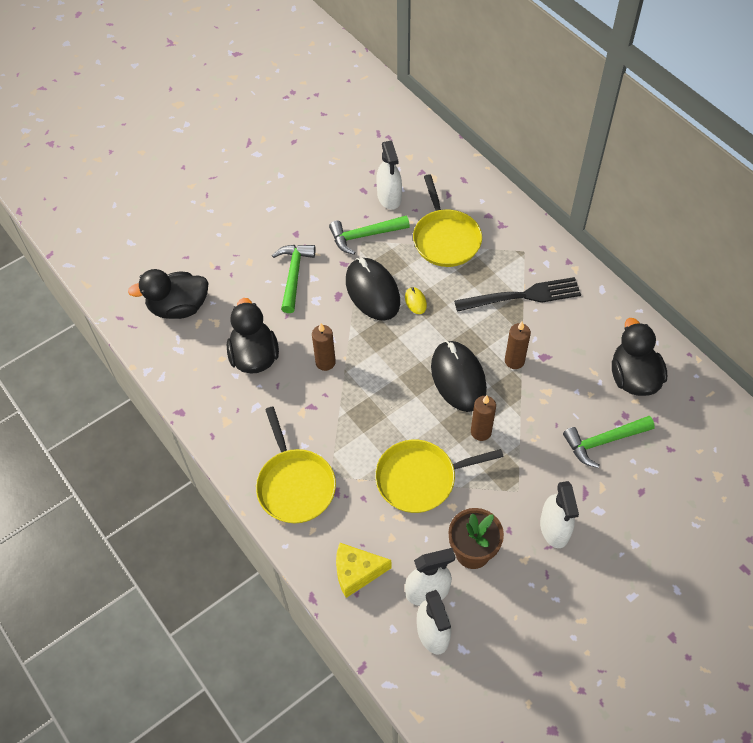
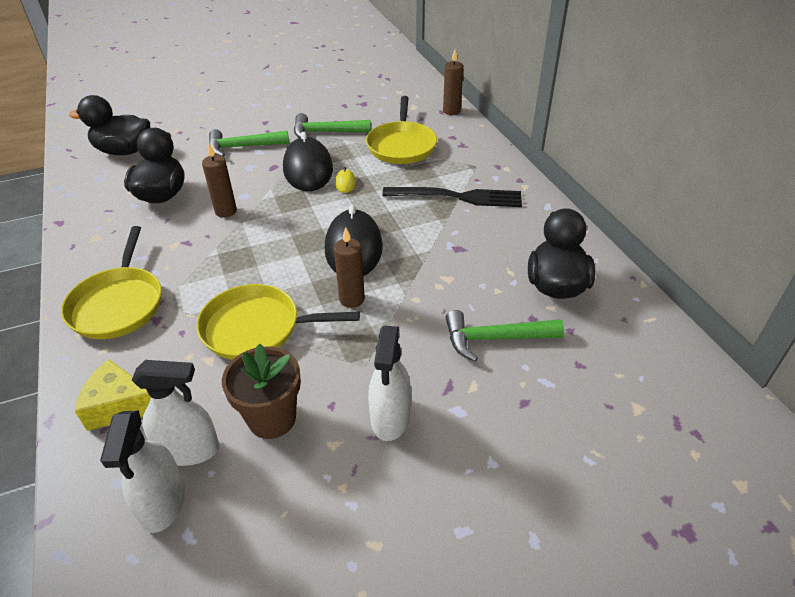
camera: 15 degrees right, 15 degrees down
green hammer [272,245,316,313] -> green hammer turned 120 degrees counterclockwise [209,129,289,157]
white spray bottle [376,141,402,210] -> none
brown candle [505,322,531,369] -> brown candle moved to [443,50,463,115]

